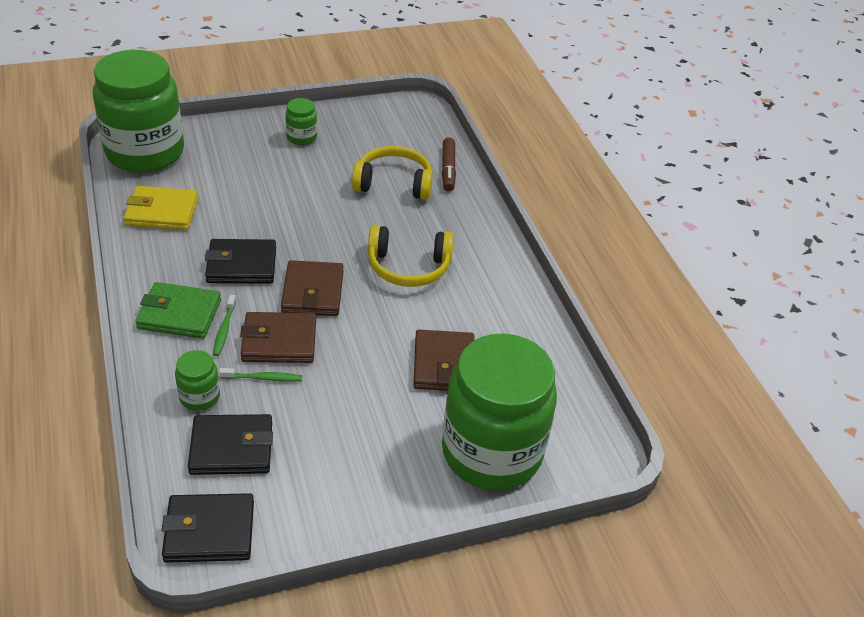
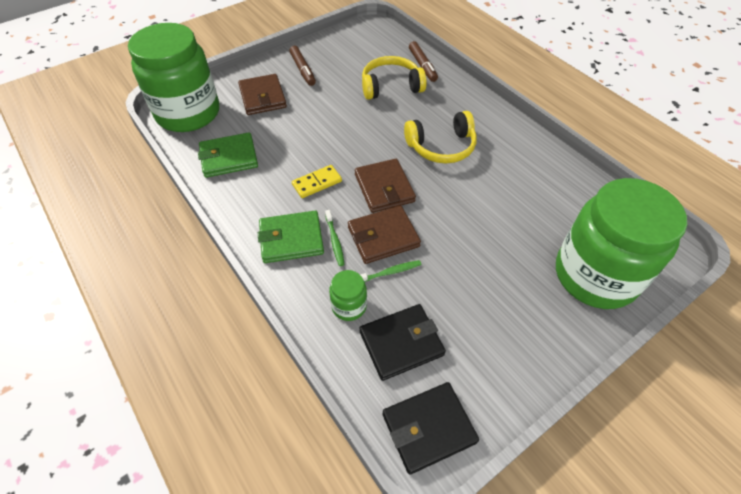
camera: 15 degrees left, 10 degrees up
yellow wallet [124,186,198,230] -> green wallet [198,132,258,178]
black wallet [205,239,276,284] -> yellow domino [292,165,342,198]
green jar [285,98,317,145] -> brown marker [289,46,316,86]
brown wallet [413,330,475,391] -> brown wallet moved to [238,74,287,115]

